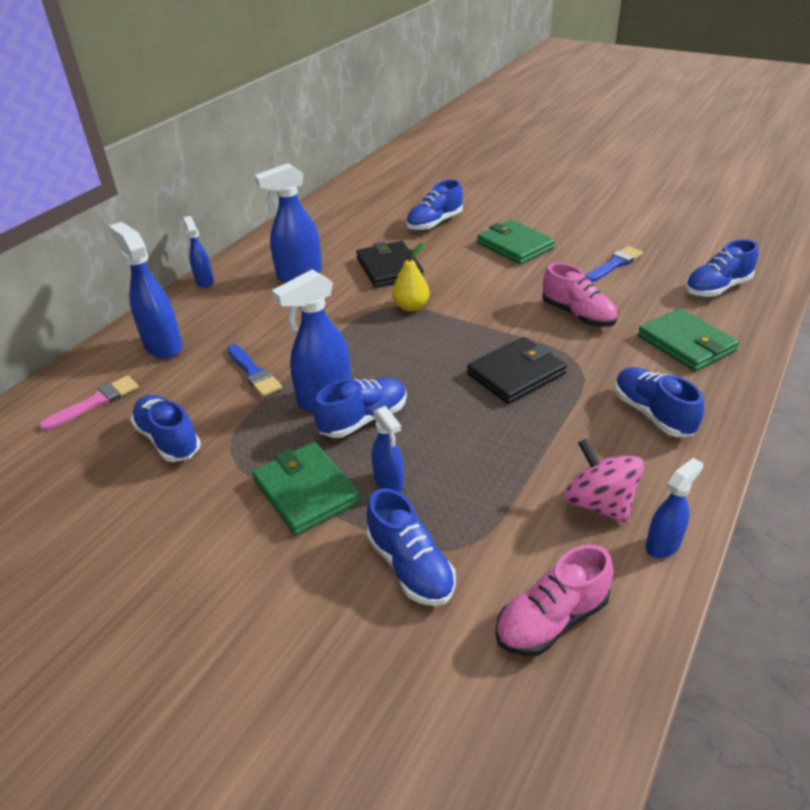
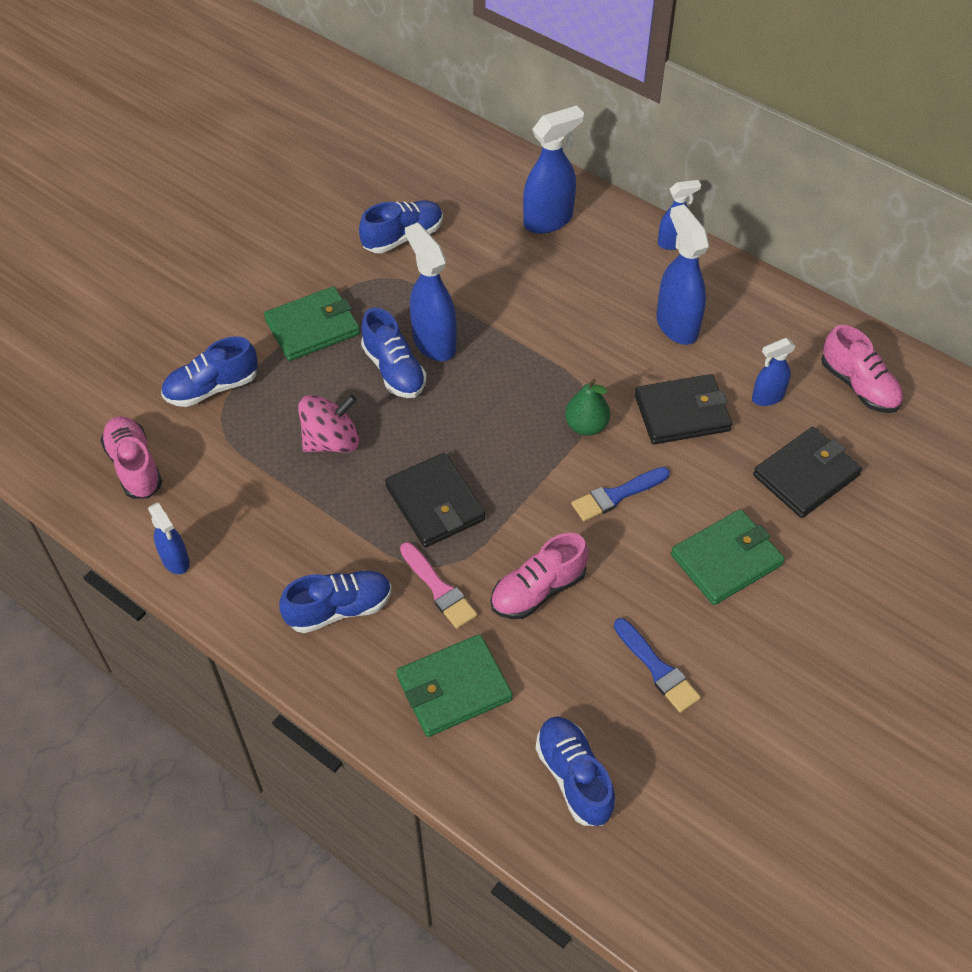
camera: 95 degrees right, 15 degrees up
pink brush [39,376,139,431] -> pink brush moved to [400,542,477,629]
blue brush [227,344,282,397] -> blue brush moved to [571,467,670,521]
blue spray bottle [372,406,404,493] -> blue spray bottle moved to [752,338,796,406]
yellow pear [392,243,430,312] -> green pear [565,379,610,436]
blue shoe [406,180,463,231] -> black wallet [753,427,862,518]
pink spinning top [564,439,645,523] -> pink spinning top moved to [298,394,359,453]
none -> pink shoe [821,325,903,413]

